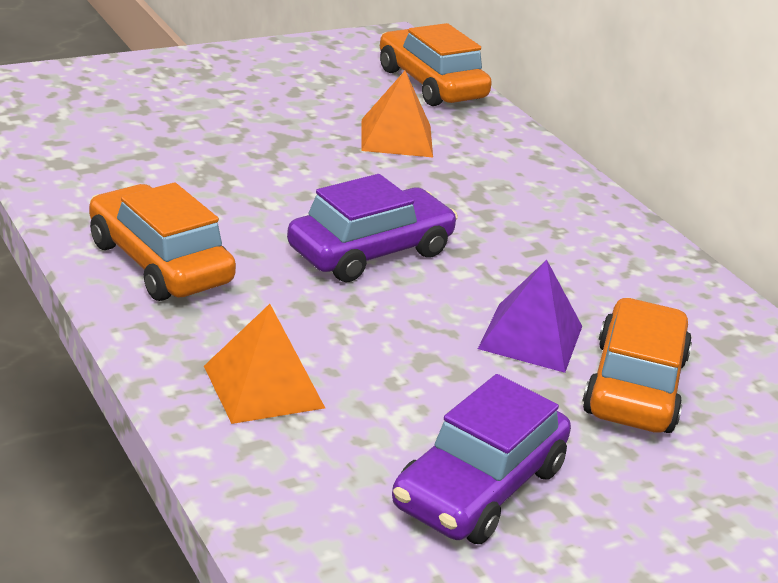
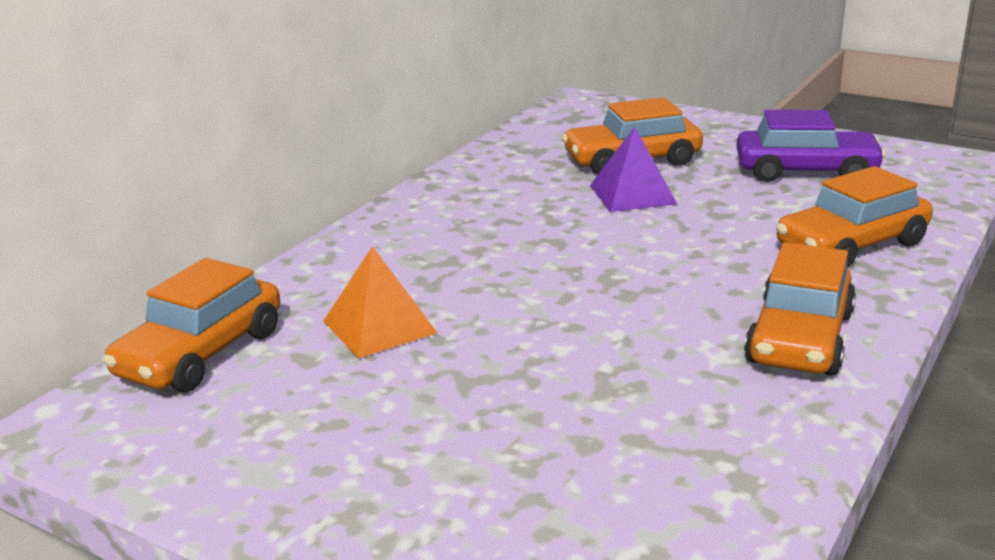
camera: 115 degrees left, 5 degrees down
orange pyramid [204,304,325,424] -> orange car [776,166,933,267]
purple car [287,174,458,282] -> none

